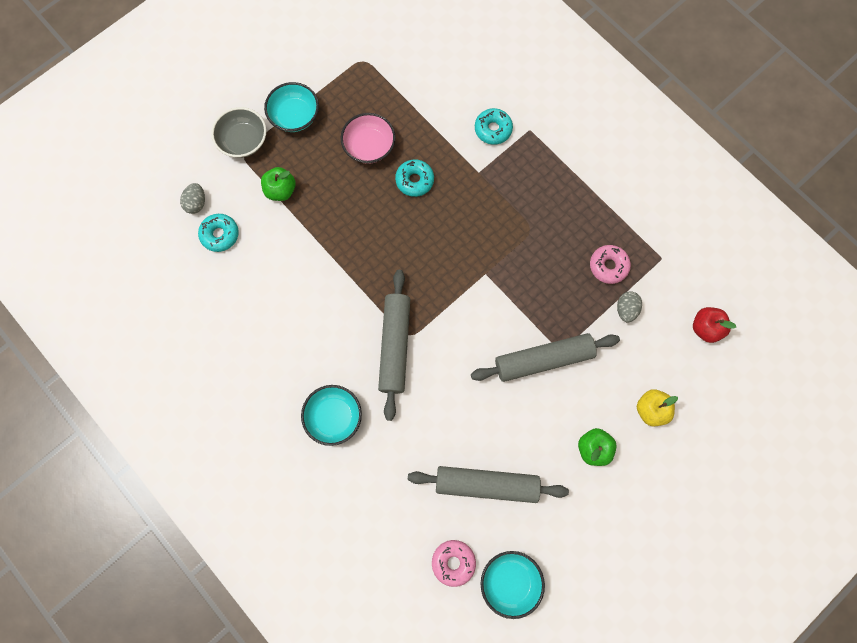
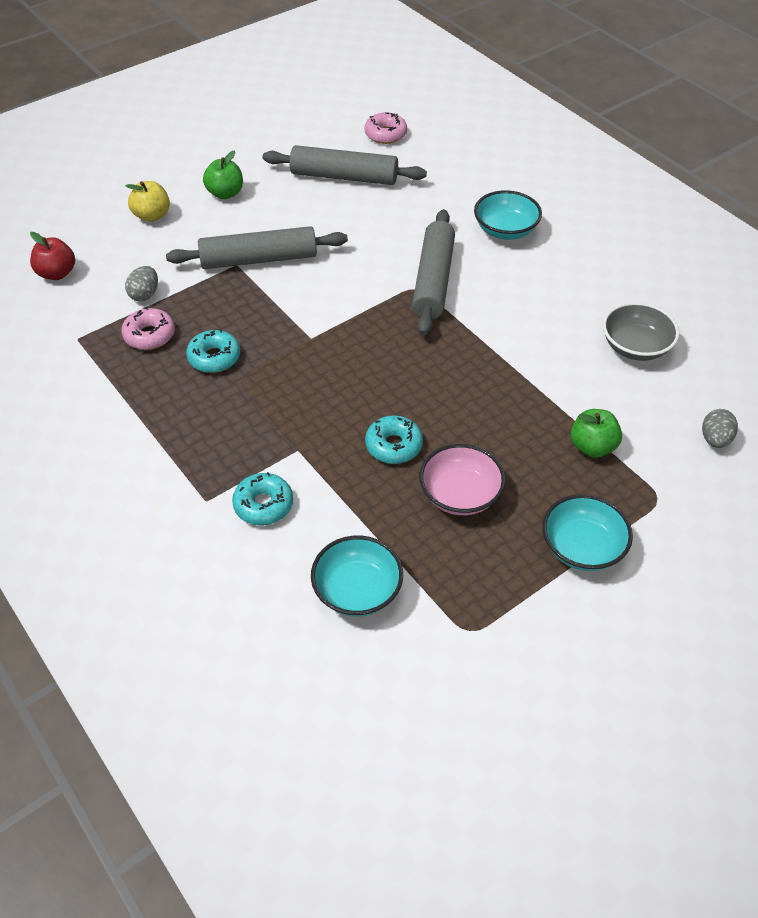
camera: 175 degrees left, 25 degrees down
turquoise donut [198,214,239,252] -> turquoise donut moved to [186,329,240,373]
grey bowl [211,107,267,158] -> grey bowl moved to [603,302,680,361]
turquoise bowl [480,551,545,619] -> turquoise bowl moved to [311,536,403,617]

